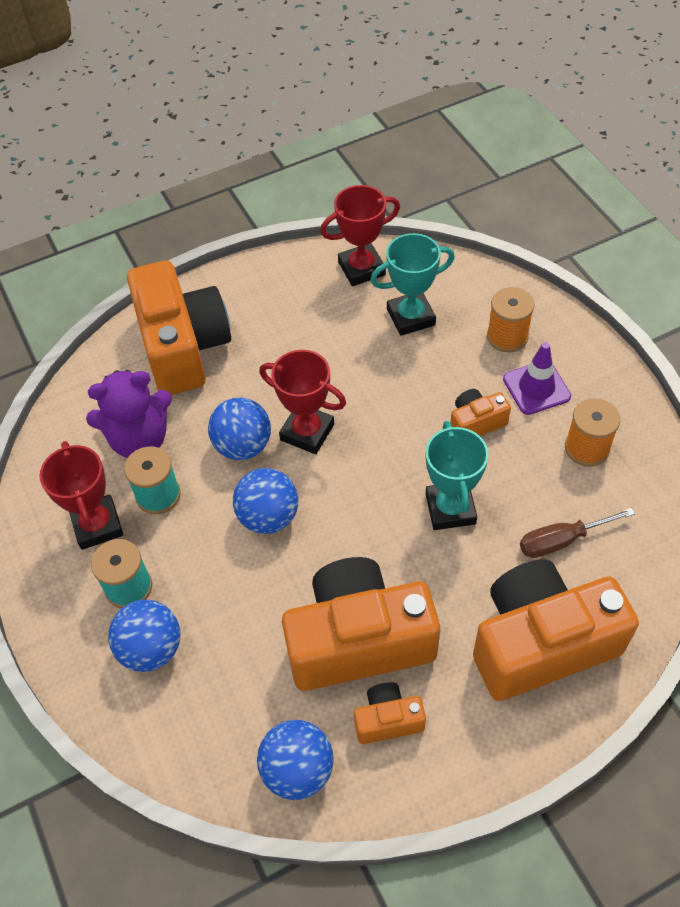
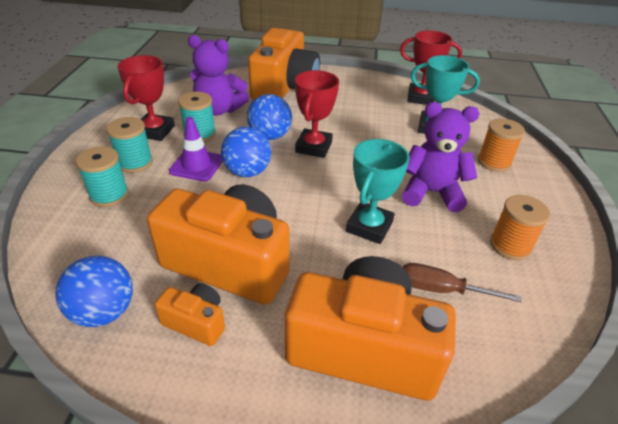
camera: 30 degrees right, 15 degrees down
blue ball [108,600,180,672] -> turquoise spool [76,146,129,207]
red trophy [259,350,346,454] -> red trophy turned 45 degrees clockwise [295,70,339,158]
orange camera [450,389,511,436] -> purple teddy bear [402,102,479,212]
purple traffic cone [503,342,571,415] -> purple traffic cone moved to [169,117,223,181]

